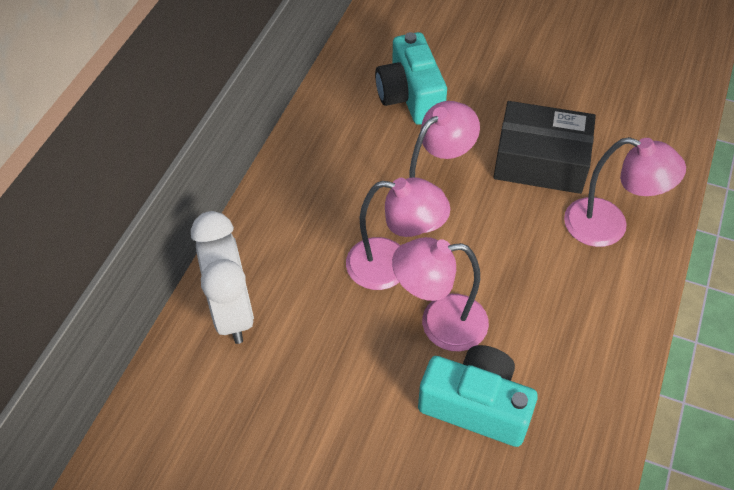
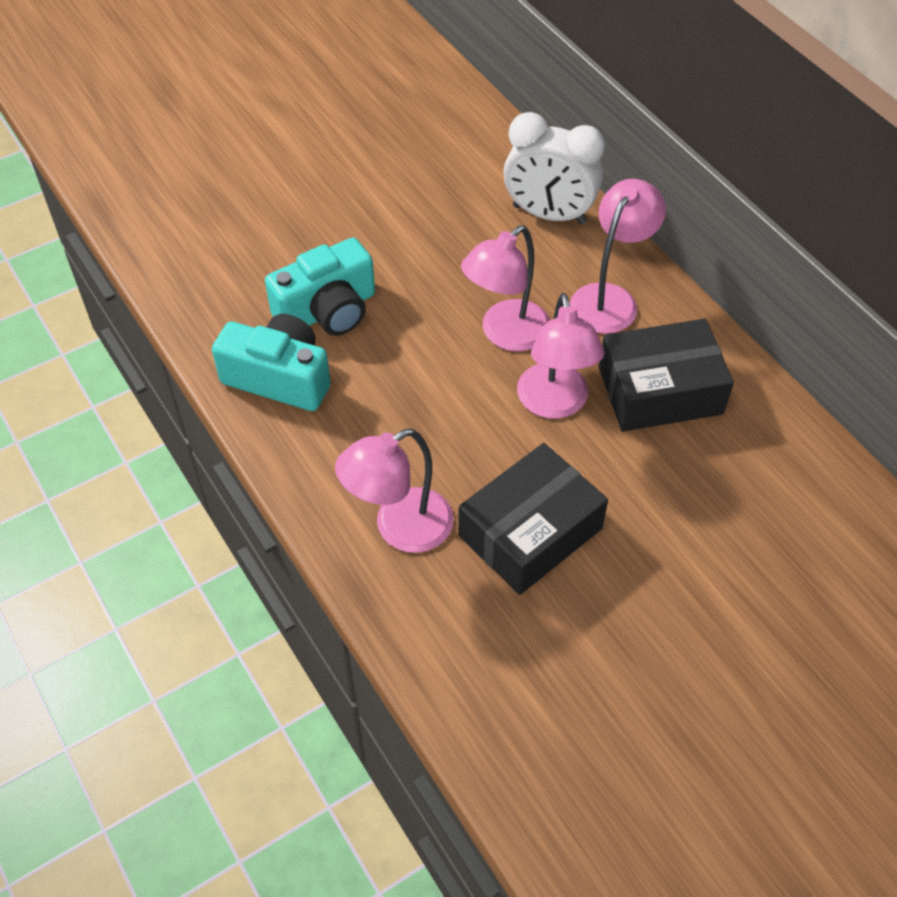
camera: 125 degrees right, 0 degrees up
turquoise camera [375,32,447,125] -> turquoise camera moved to [212,314,331,411]
pink lamp [392,237,489,351] -> pink lamp moved to [570,179,666,334]
none -> black box [599,319,734,432]

